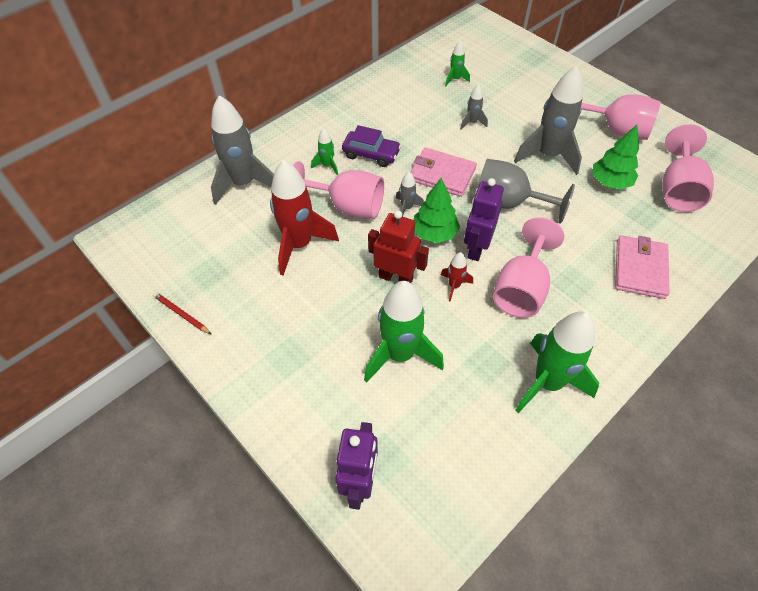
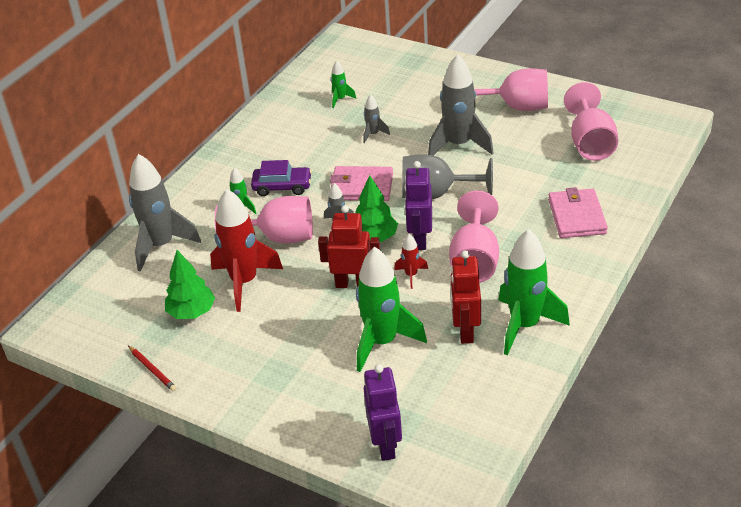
camera: 15 degrees left, 15 degrees down
red pencil [153,292,211,334] -> red pencil turned 150 degrees counterclockwise [128,346,177,392]
green tree [593,125,639,189] -> green tree moved to [165,250,215,319]
none -> red robot [450,250,481,344]

